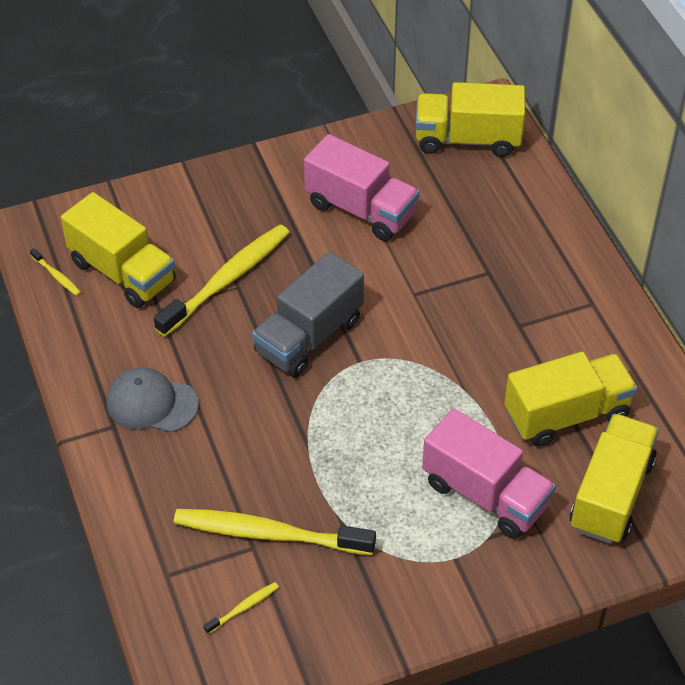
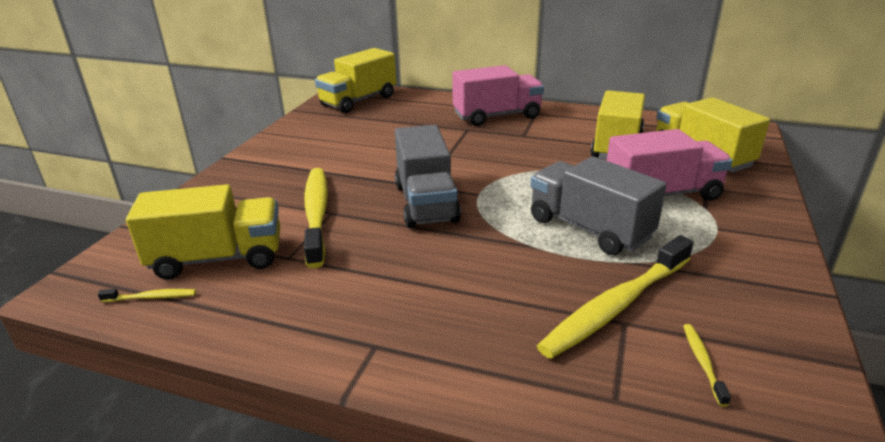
camera: 50 degrees left, 20 degrees down
grey cap [107,367,199,432] -> none
pink truck [304,134,419,241] -> pink truck moved to [452,65,544,126]
none -> grey truck [530,156,667,255]

